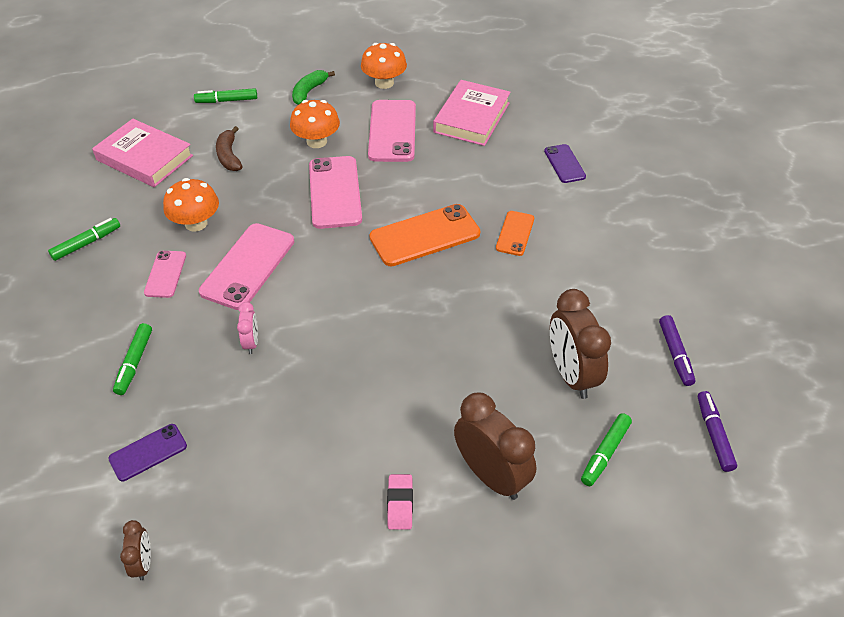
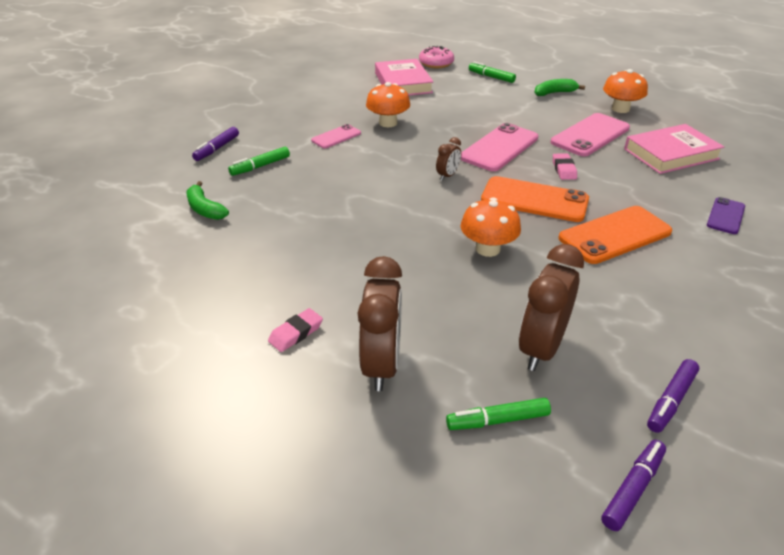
camera: 45 degrees right, 10 degrees down
green marker [48,218,120,261] -> none
purple phone [108,424,187,482] -> green banana [187,181,229,220]
brown clock [120,520,151,580] -> brown clock moved to [436,137,461,181]
pink phone [199,223,294,310] -> none
brown banana [216,126,242,171] -> none
pink clock [237,302,258,354] -> none
orange mushroom [290,100,340,148] -> orange mushroom moved to [461,197,521,257]
orange phone [496,211,534,256] -> orange phone [558,206,672,264], size x1.79
none -> purple marker [192,127,239,161]
none -> pink donut [419,46,454,68]
none -> pink eraser [553,153,577,180]

